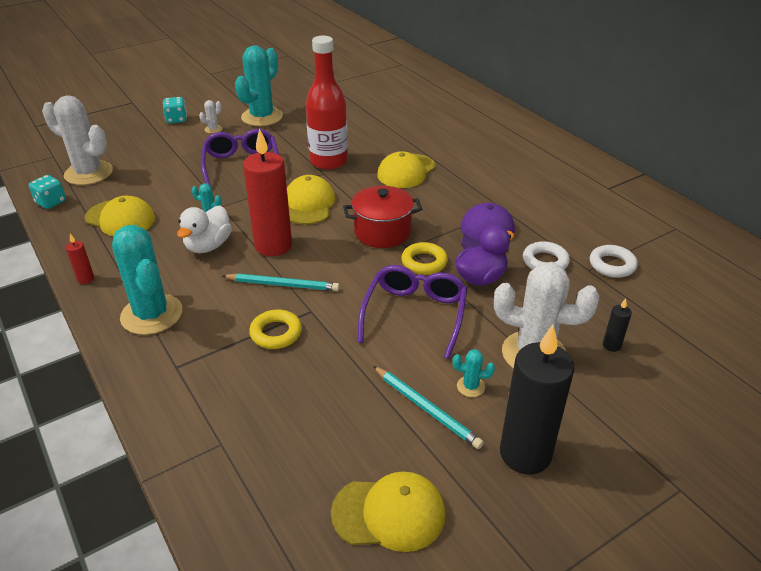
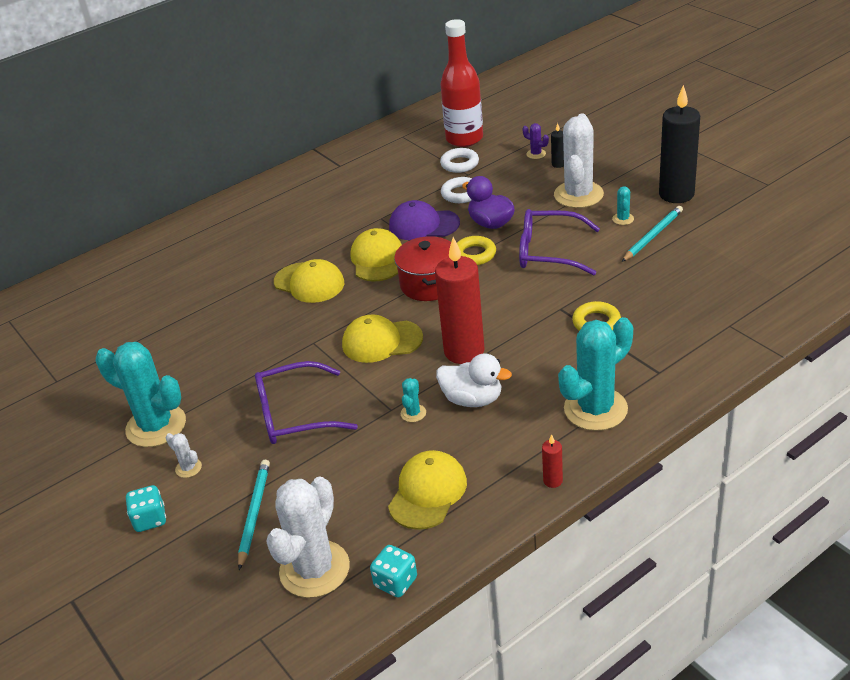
camera: 90 degrees left, 0 degrees up
turquoise pencil [223,273,340,291] -> turquoise pencil moved to [238,460,270,570]
red bottle [306,36,348,170] -> red bottle moved to [440,19,483,147]
yellow cap [331,471,445,552] -> yellow cap moved to [351,228,402,282]
none -> purple cactus [522,123,549,159]

